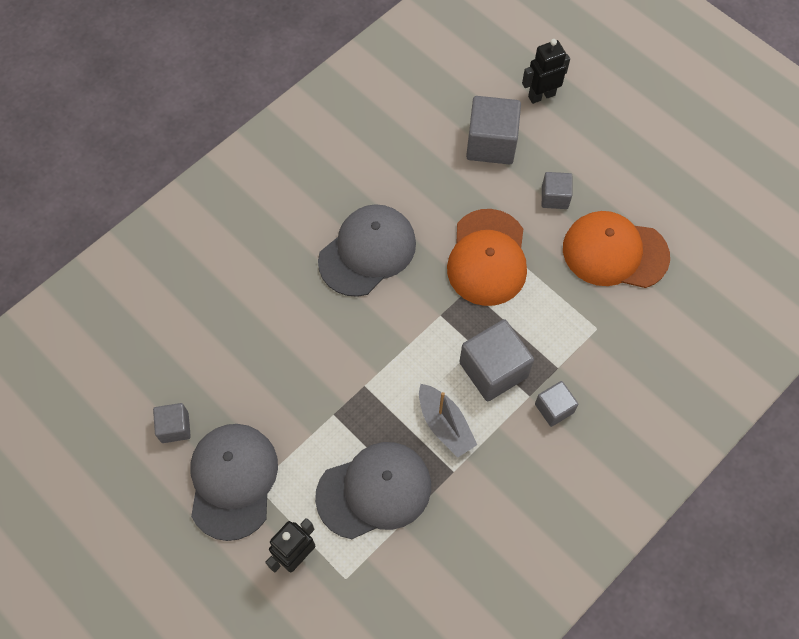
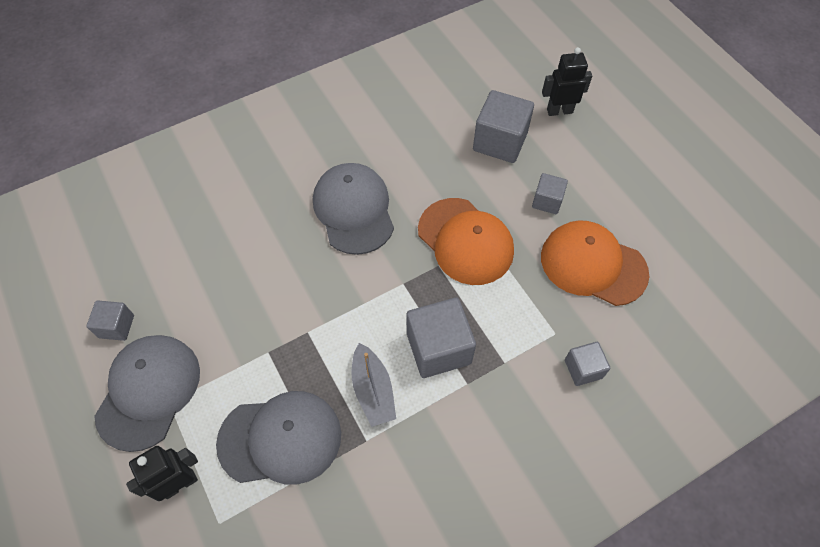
camera: 15 degrees right, 5 degrees down
grey cap [318,204,416,297] -> grey cap turned 75 degrees counterclockwise [313,163,394,255]
orange cap [447,209,527,306] -> orange cap turned 60 degrees counterclockwise [418,198,514,285]
grey cube [535,381,578,427] -> grey cube moved to [565,342,610,386]

